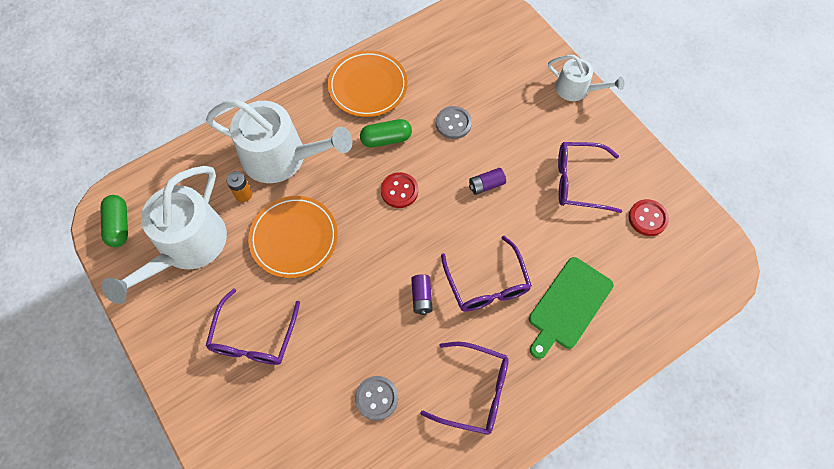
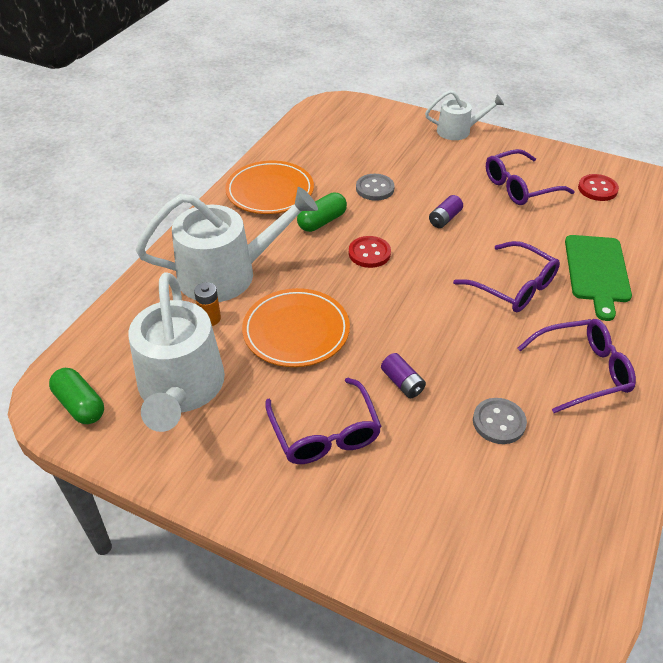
camera: 30 degrees left, 20 degrees down
purple battery [411,274,433,315] -> purple battery moved to [381,353,426,398]

